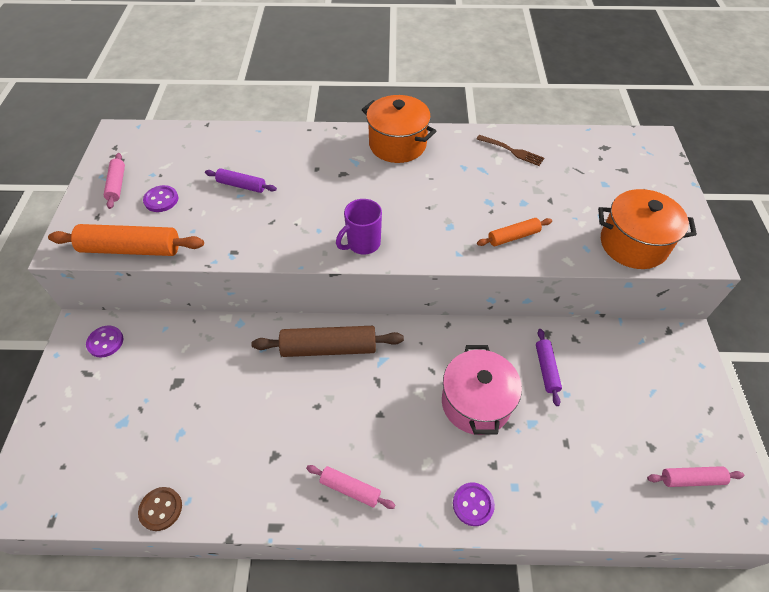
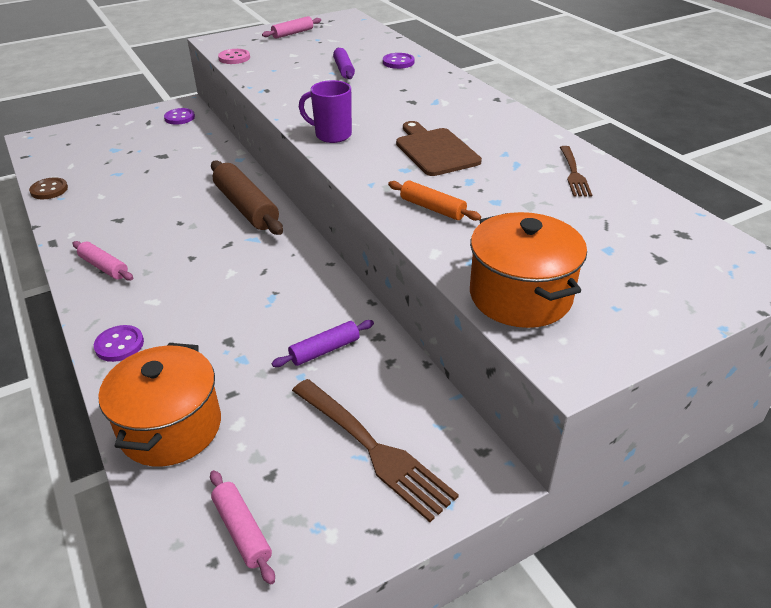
camera: 60 degrees right, 15 degrees down
orange rolling pin [48,224,204,256] -> pink button [218,49,250,64]
purple button [143,185,178,212] -> purple button moved to [383,53,414,69]
pink rolling pin [306,465,395,509] -> pink rolling pin turned 45 degrees counterclockwise [73,241,133,281]
orange pot [362,95,436,163] -> orange pot moved to [98,343,221,467]
pink pot [442,345,522,435] -> none
none -> brown fork [292,379,459,522]
none -> brown cutting board [396,121,482,176]

